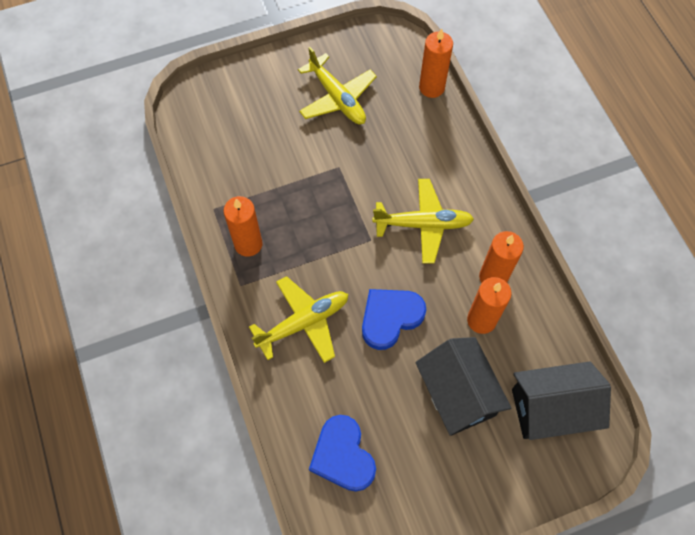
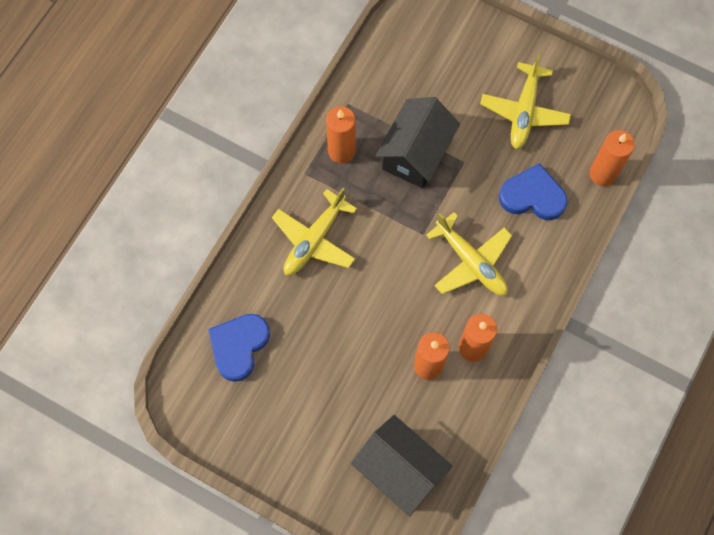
camera: 50 degrees right, 5 degrees up
yellow plane [249,276,348,363] -> yellow plane turned 105 degrees clockwise [272,188,357,275]
blue heart [362,289,426,350] -> blue heart moved to [499,163,567,220]
black house [415,337,511,436] -> black house moved to [375,97,460,188]

